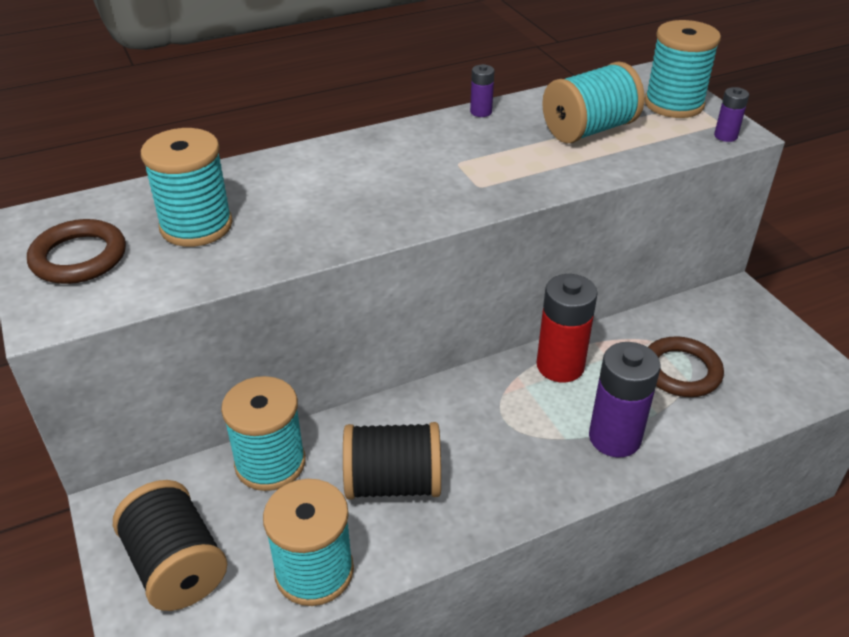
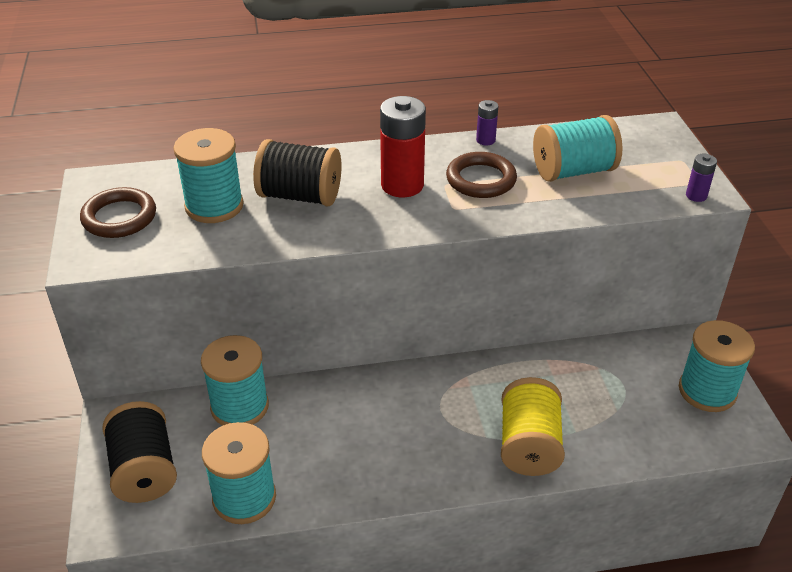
camera: 15 degrees right, 0 degrees up
black spool [343,422,441,500] -> black spool moved to [253,139,342,207]
red battery [537,274,598,382] -> red battery moved to [380,96,426,197]
purple battery [589,342,661,457] -> yellow spool [501,377,565,476]
turquoise spool [645,20,721,118] -> turquoise spool moved to [679,320,755,412]
brown ring [648,336,724,397] -> brown ring moved to [446,152,517,198]

